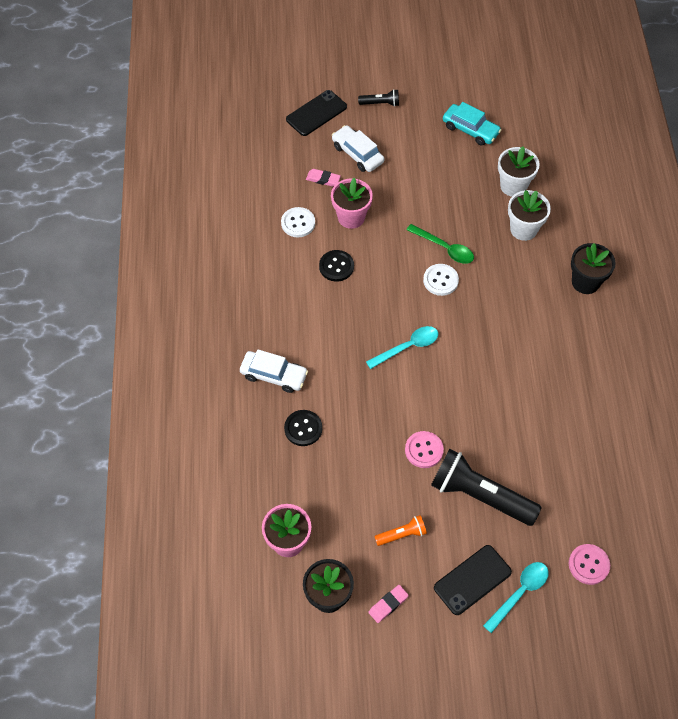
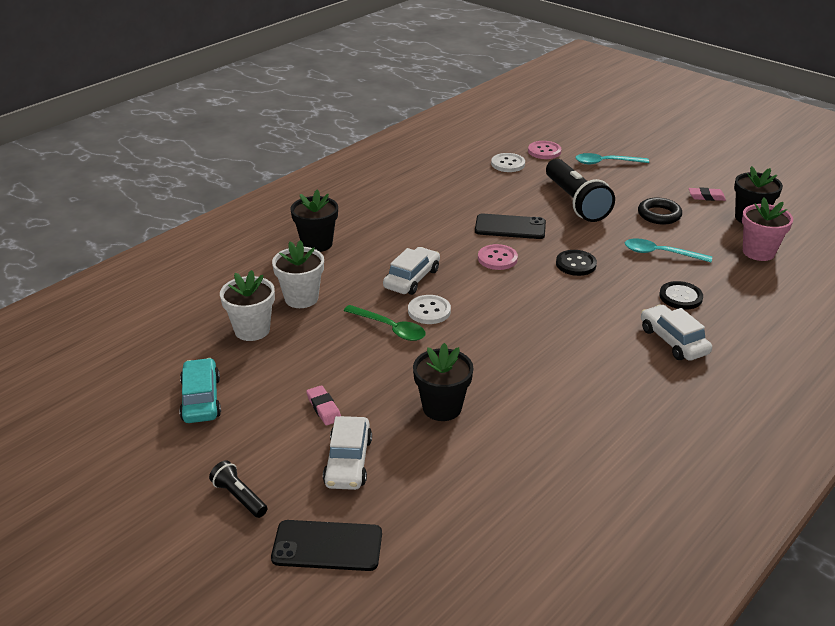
camera: 135 degrees left, 25 degrees down
white button [281,207,315,237] -> white button moved to [491,153,525,172]
pink eraser [306,169,341,187] -> pink eraser moved to [306,385,341,425]
black button [319,250,354,282] -> black button moved to [556,250,597,276]
pink flower pot [331,178,373,229] -> black flower pot [413,343,474,421]
turquoise spoon [366,326,438,369] -> turquoise spoon moved to [625,238,712,262]
orange flashlight [374,515,427,546] -> black ring [638,197,682,225]
pink button [405,431,444,468] -> pink button moved to [478,244,518,270]
green spoon [407,224,474,264] -> green spoon turned 135 degrees clockwise [344,305,426,341]
black phone [434,545,512,615] -> black phone moved to [475,214,546,239]
none -> white car [383,247,440,295]

